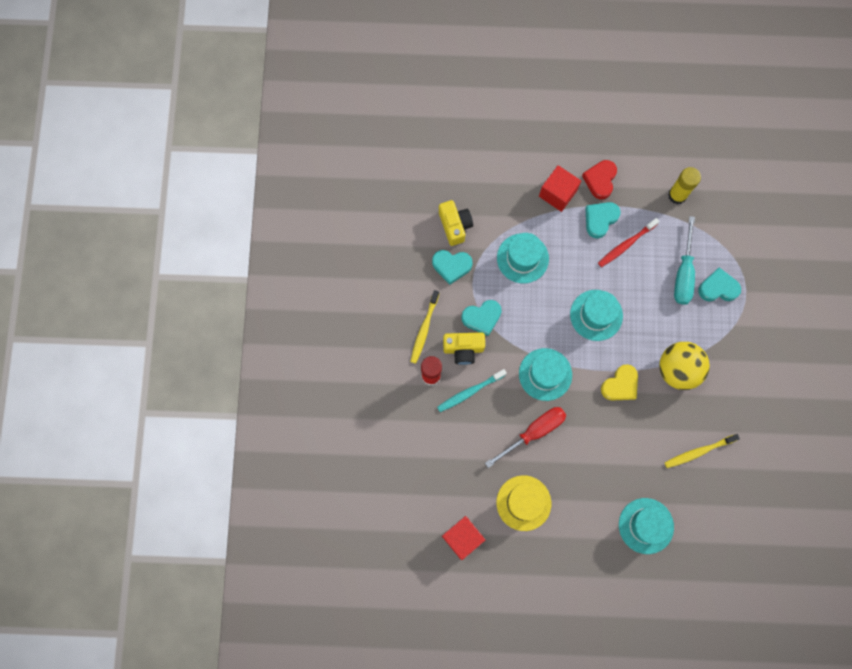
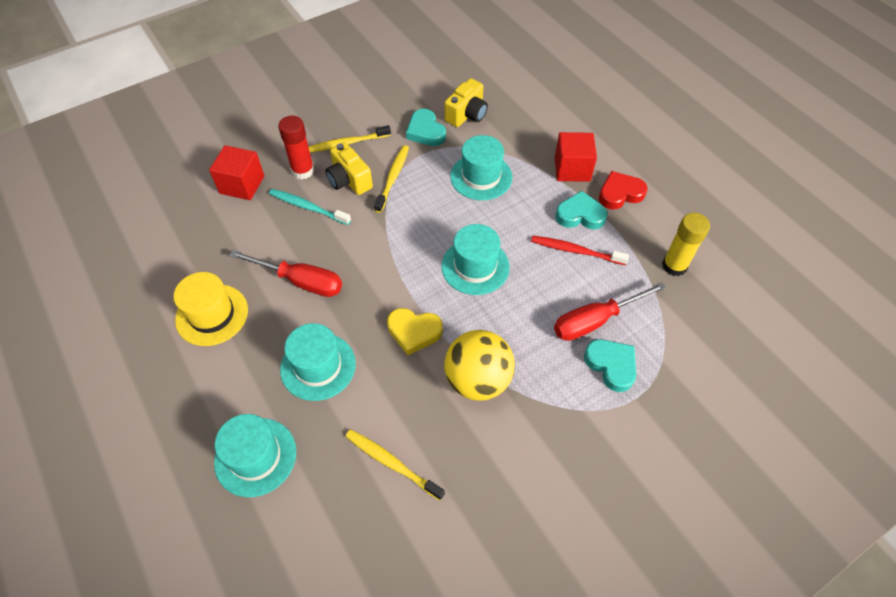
camera: 55 degrees right, 20 degrees down
red cube [442,516,485,560] -> red cube moved to [209,145,264,200]
turquoise heart [461,300,502,336] -> yellow toothbrush [374,145,409,213]
turquoise hat [519,348,572,401] -> turquoise hat moved to [280,323,356,401]
turquoise screwdriver [674,216,695,304] -> red screwdriver [554,282,666,341]

